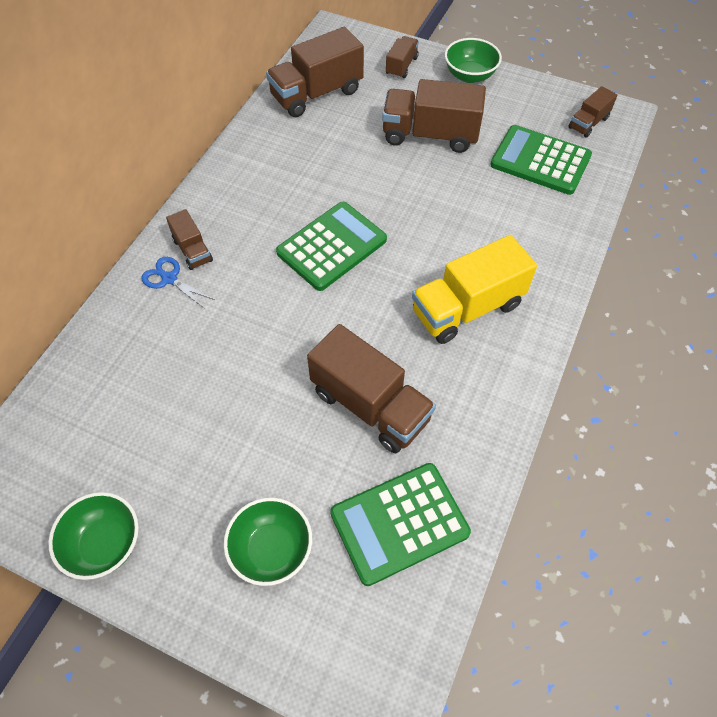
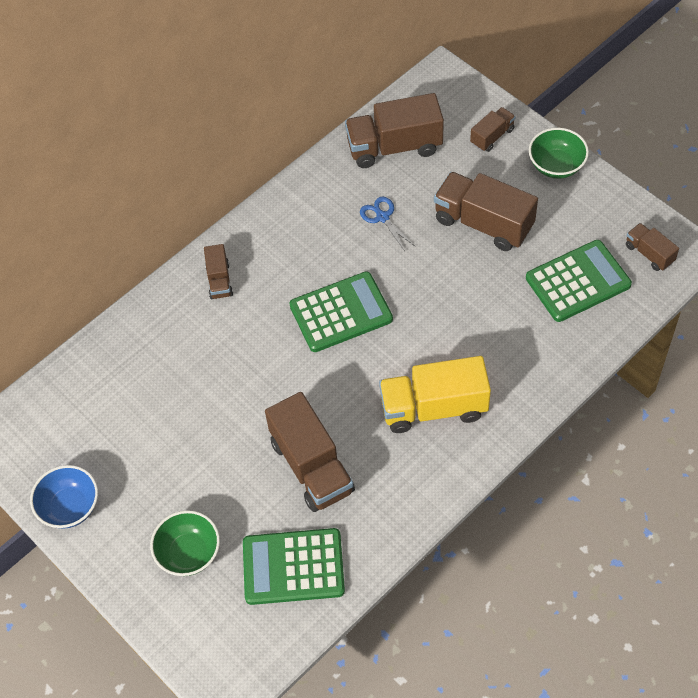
camera: 25 degrees right, 0 degrees up
green bowl [48,492,139,580] -> blue bowl [30,465,98,529]
blue scissors [141,257,215,309] -> blue scissors moved to [360,197,415,251]
green calculator [490,125,592,195] -> green calculator turned 105 degrees clockwise [526,240,632,322]
brown truck [568,86,617,137] -> brown truck turned 75 degrees clockwise [626,223,679,271]

